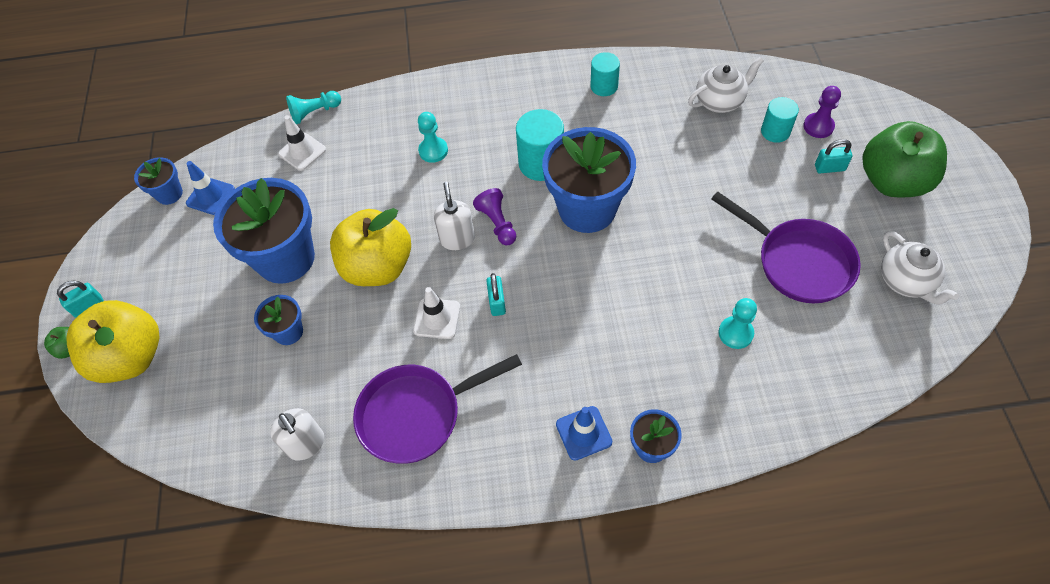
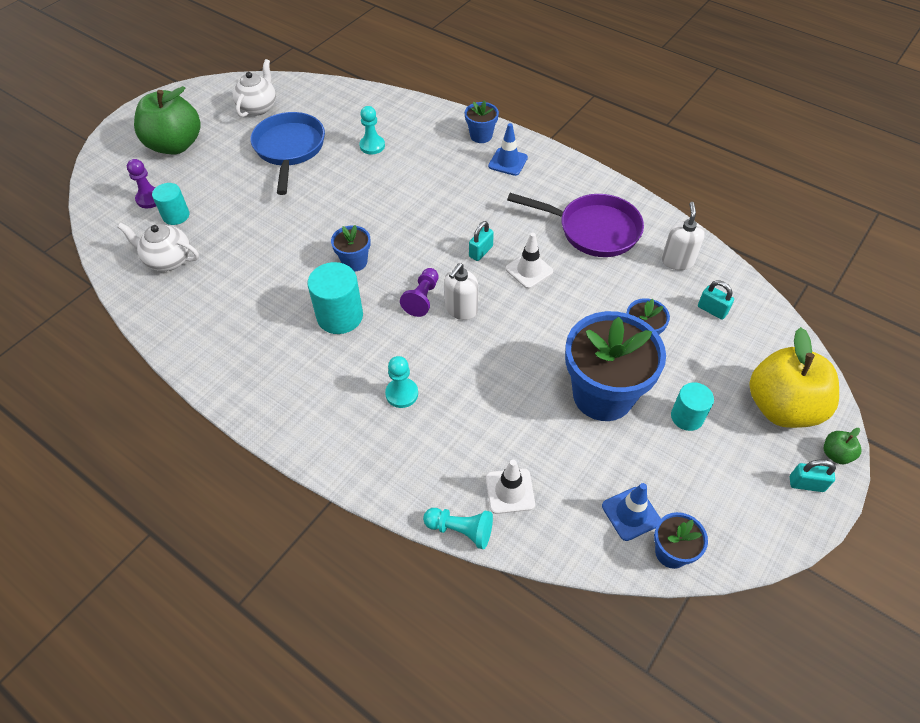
camera: 140 degrees left, 5 degrees down
yellow apple [330,208,411,286] -> none
blue flower pot [542,127,636,233] -> blue flower pot [331,225,371,272], size x0.48
turquoise cylinder [591,52,620,96] -> turquoise cylinder moved to [671,382,714,431]
purple pan [712,192,861,303] -> blue pan [250,112,325,195]
turquoise padlock [815,139,853,173] -> turquoise padlock moved to [698,281,734,320]

